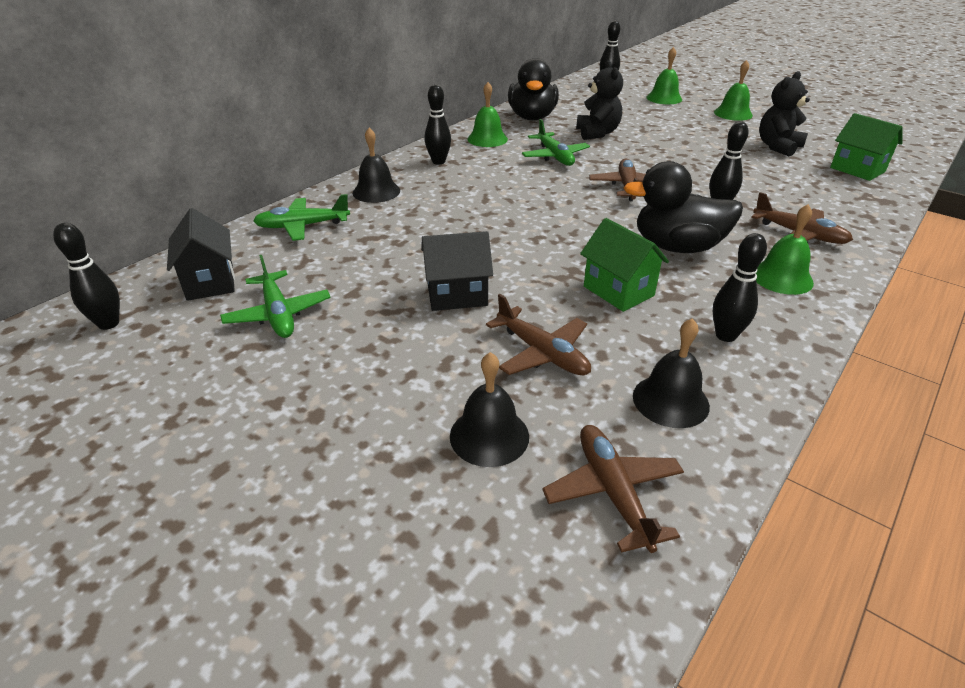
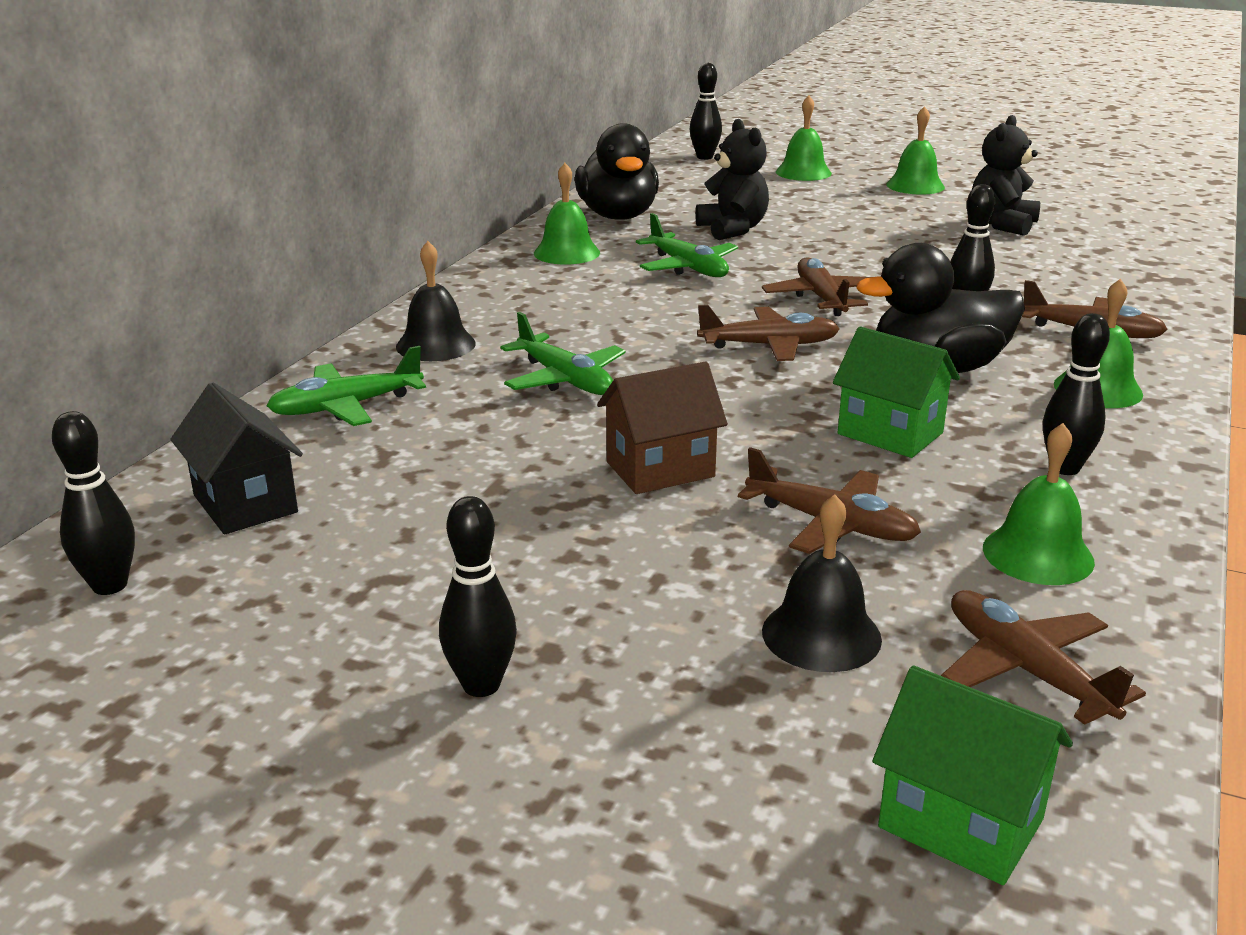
camera: 15 degrees left, 10 degrees down
green plane [220,255,331,338] -> green plane moved to [501,312,626,395]
black house [421,231,493,311] -> brown house [597,362,728,494]
black bowling pin [425,84,451,164] -> black bowling pin moved to [439,496,517,697]
black bell [633,318,710,428] -> green bell [983,423,1095,585]
green house [830,113,903,181] -> green house moved to [873,666,1073,885]
none -> brown plane [697,305,840,361]

